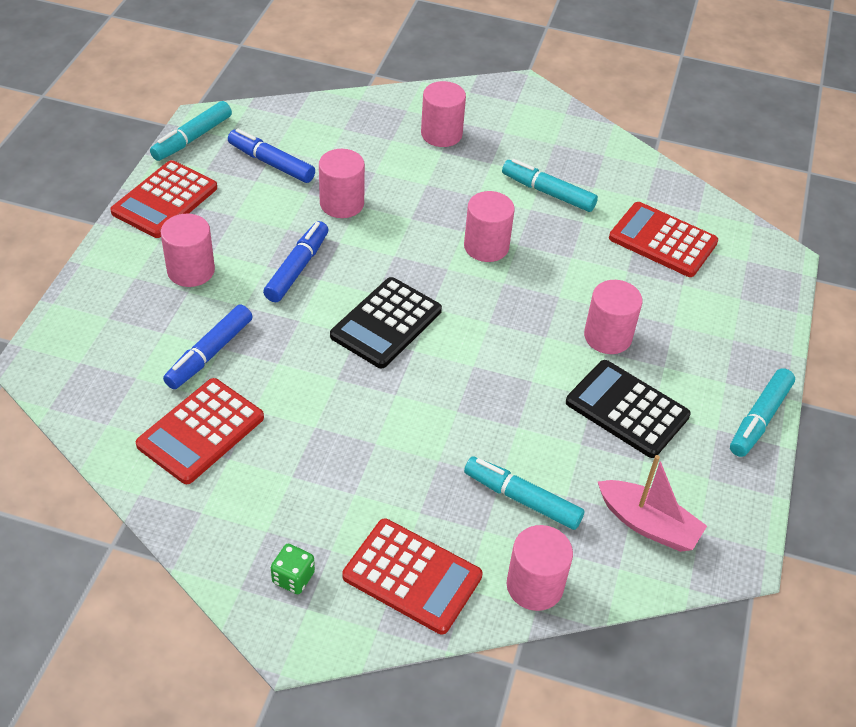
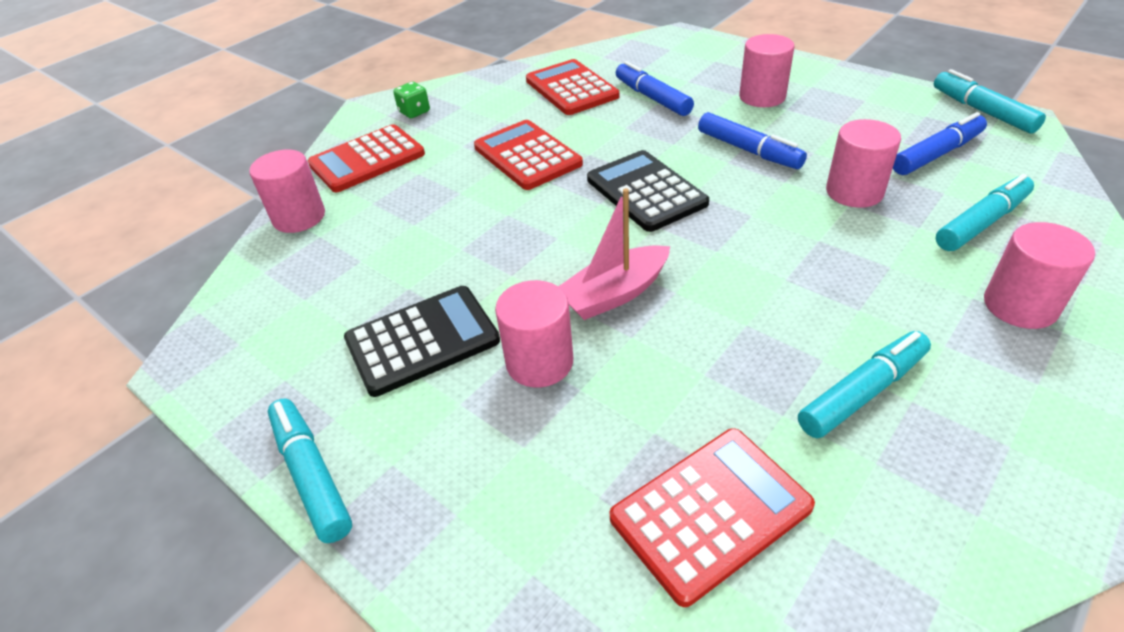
camera: 120 degrees right, 5 degrees down
red calculator [110,160,217,238] -> red calculator moved to [474,120,583,190]
pink cylinder [464,191,515,262] -> none
turquoise marker [464,456,585,530] -> turquoise marker moved to [936,174,1034,251]
pink boat [598,455,707,552] -> pink boat moved to [558,188,670,320]

